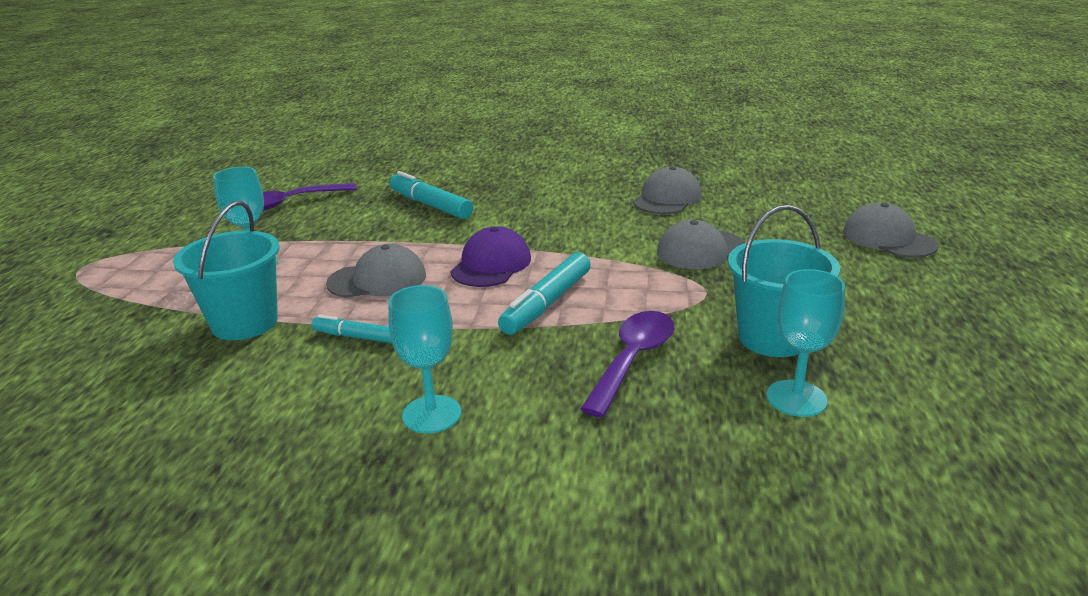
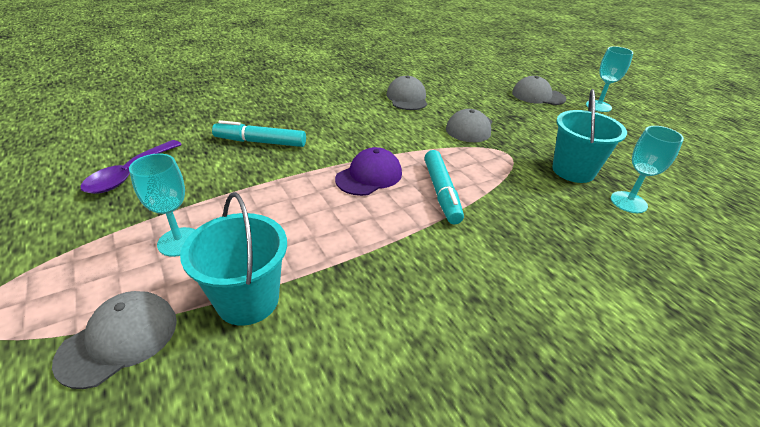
camera: 40 degrees left, 10 degrees up
turquoise marker [311,315,392,343] -> none
grey cap [326,244,426,298] -> grey cap moved to [52,291,177,389]
turquoise goblet [388,285,461,433] -> turquoise goblet moved to [586,46,633,112]
purple cap [450,226,531,287] -> purple cap turned 60 degrees clockwise [335,147,402,196]
purple spoon [580,311,674,417] -> none

